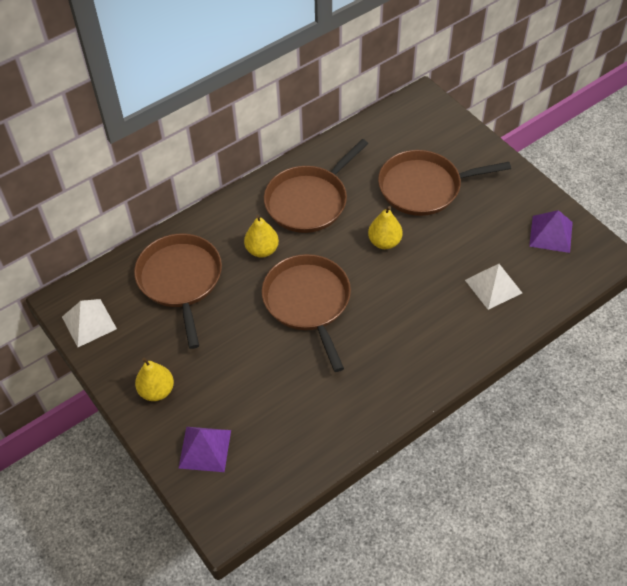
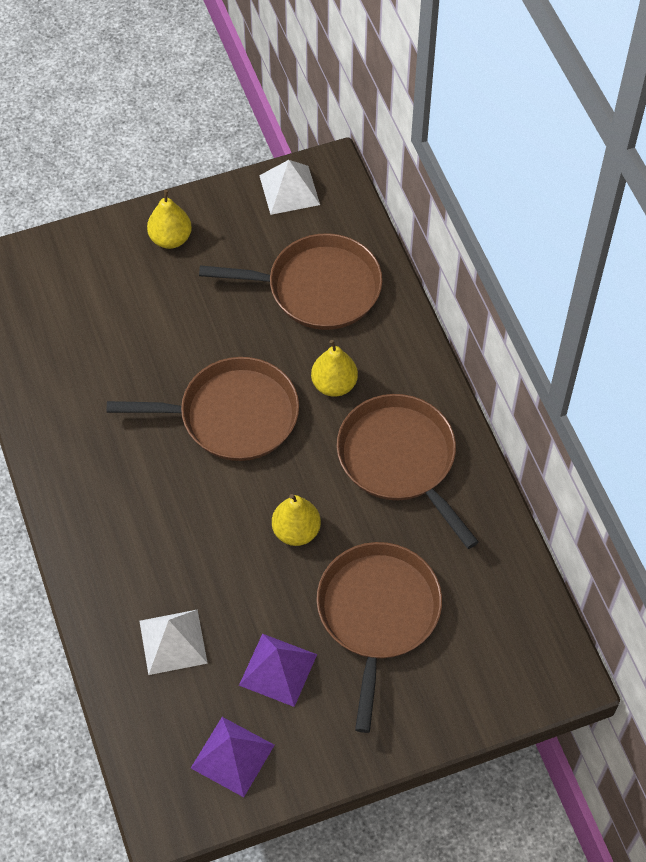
camera: 105 degrees right, 5 degrees up
purple pyramid [178,427,231,472] -> purple pyramid moved to [239,634,317,707]

